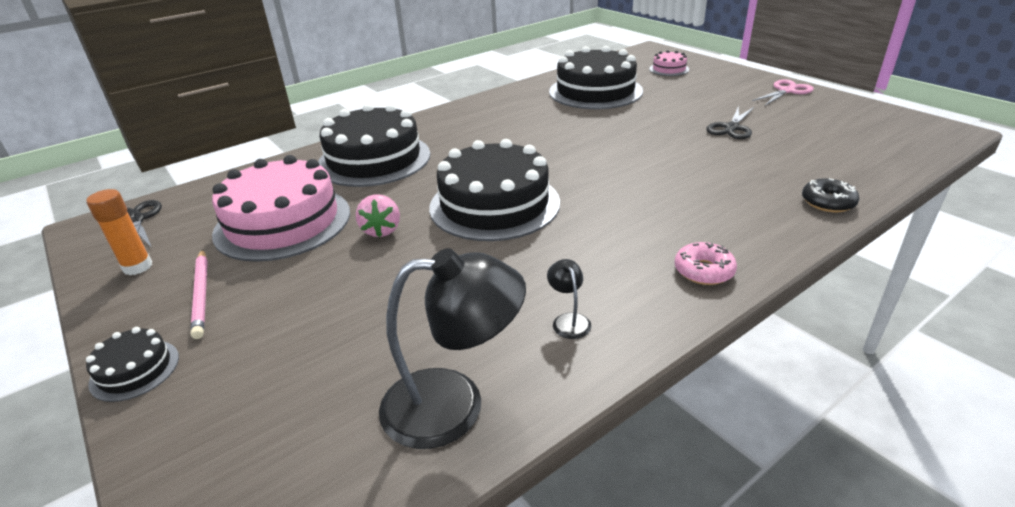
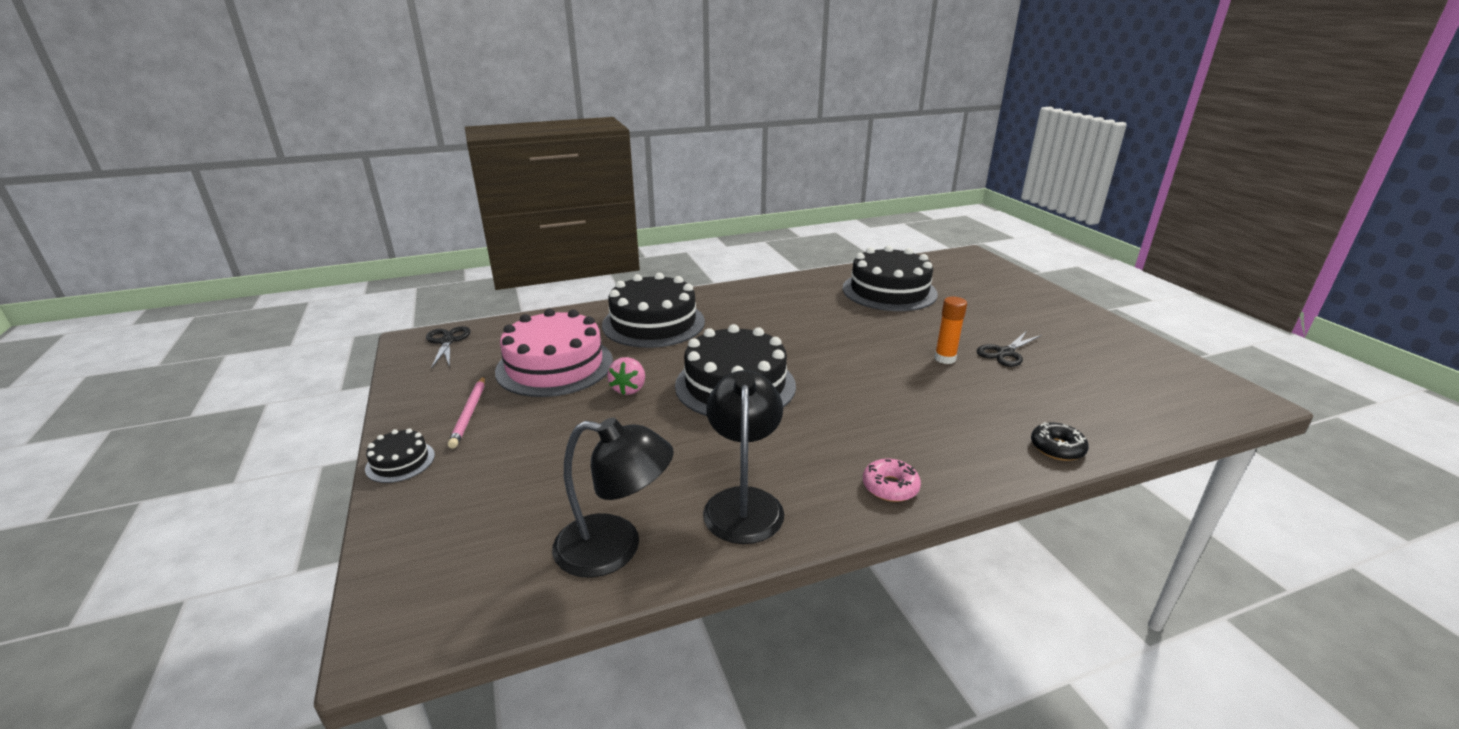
camera: 15 degrees right, 5 degrees down
orange glue stick [86,189,152,275] -> orange glue stick moved to [934,297,967,364]
black lamp [547,259,591,339] -> black lamp [703,370,784,544], size x2.31
pink cake [649,50,689,76] -> none
pink scissors [752,79,814,106] -> none

